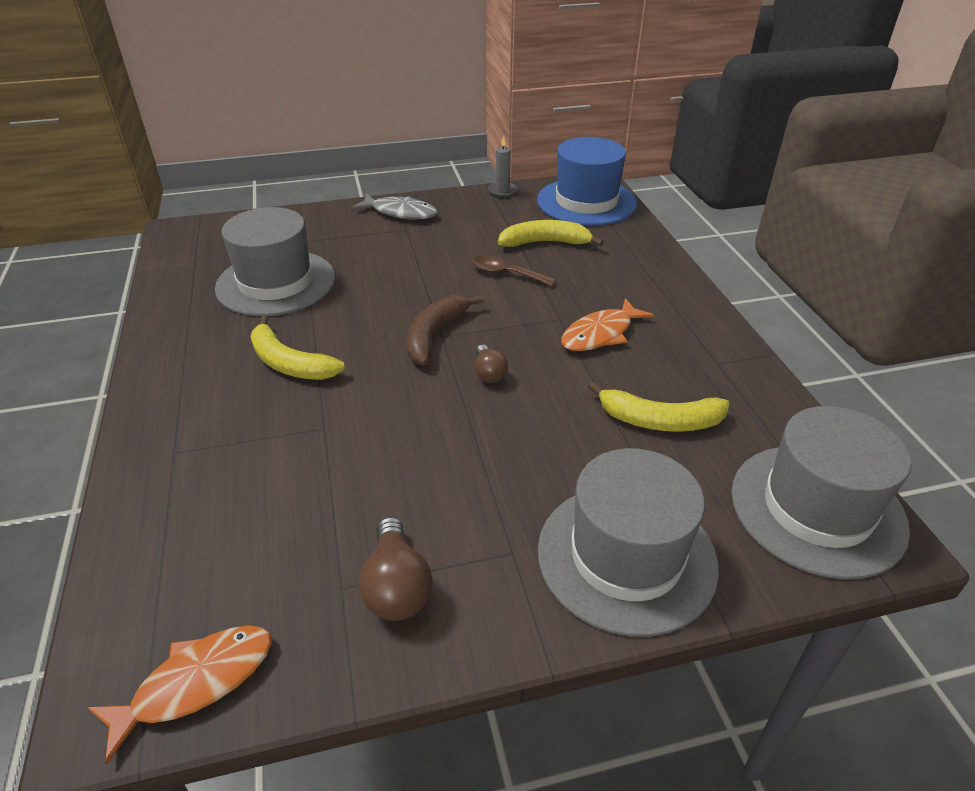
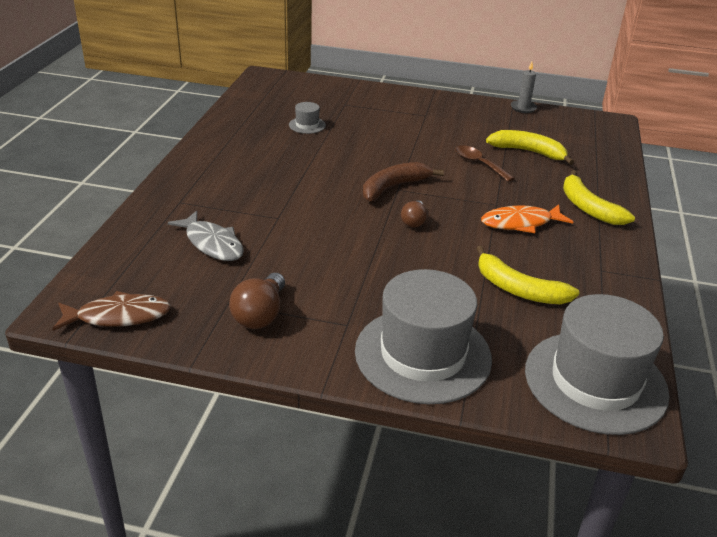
camera: 25 degrees right, 5 degrees down
orange fish [87,626,272,764] -> brown fish [52,291,171,331]
grey hat [215,207,335,316] -> grey hat [289,102,326,134], size x0.41
yellow banana [250,315,345,380] -> yellow banana moved to [563,170,635,225]
grey fish [352,193,438,220] -> grey fish moved to [168,211,244,261]
blue hat [537,137,637,226] -> none

